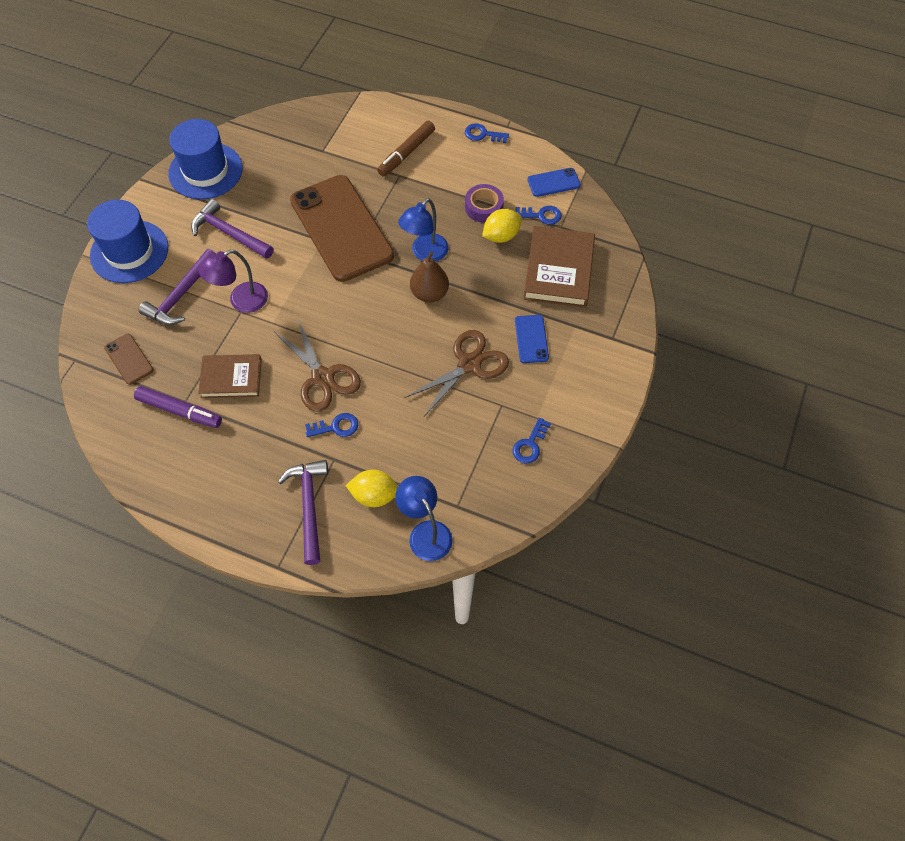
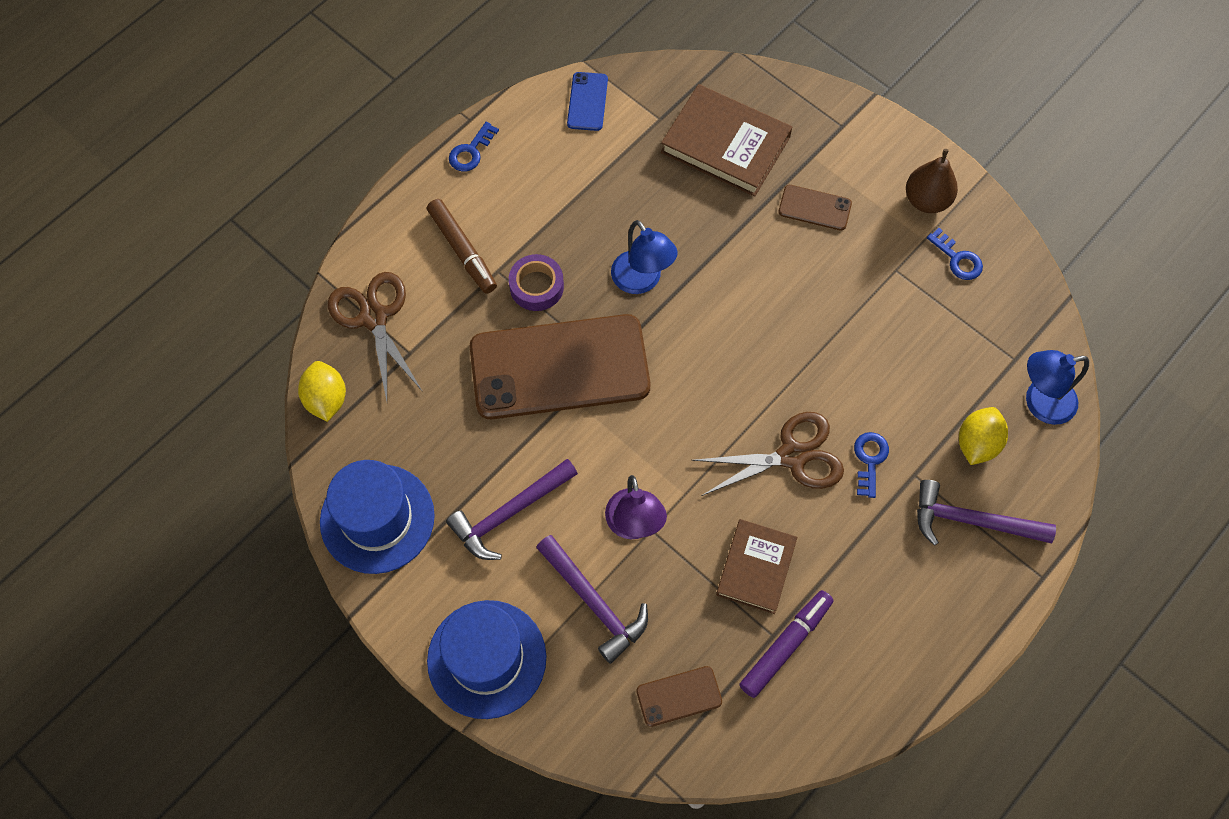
camera: 70 degrees left, 5 degrees up
brown scissors [404,330,509,416] -> brown scissors moved to [328,272,423,401]
brown pear [410,251,449,302] -> brown pear moved to [906,149,958,213]
purple tape [465,184,504,223] -> purple tape moved to [509,254,564,311]
yellow lemon [482,209,522,243] -> yellow lemon moved to [298,361,346,422]
blue phone [515,315,549,363] -> brown phone [778,185,852,231]
blue key [516,206,562,225] -> none

